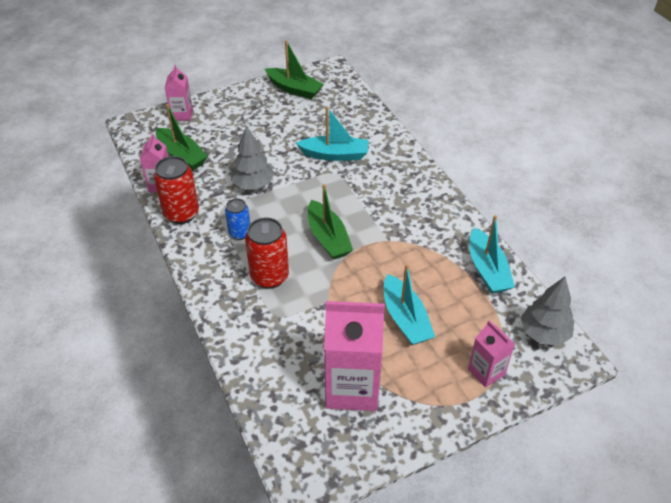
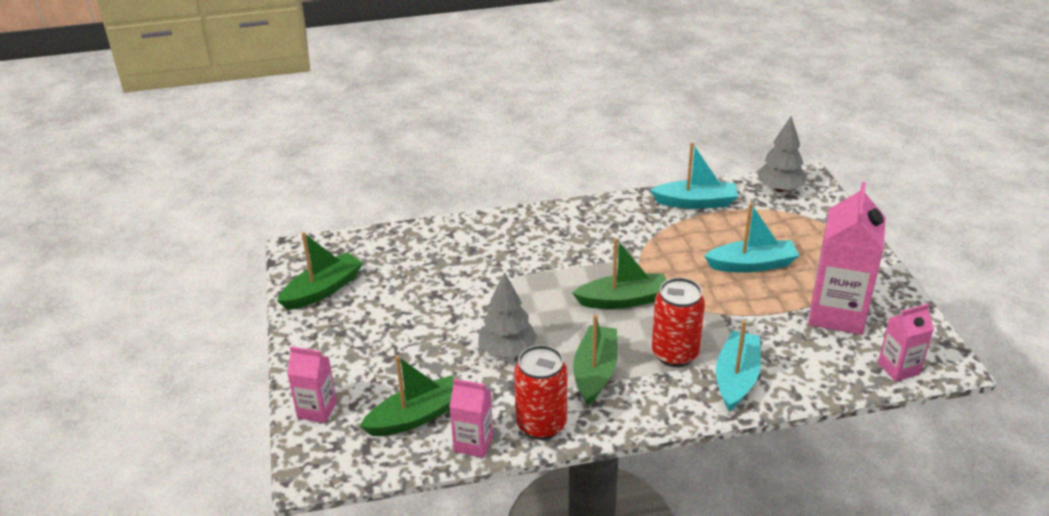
camera: 75 degrees left, 10 degrees down
blue can [225,198,250,240] -> green boat [573,314,618,405]
turquoise boat [296,106,369,161] -> turquoise boat moved to [716,320,761,411]
pink carton [468,320,515,388] -> pink carton moved to [878,304,934,382]

